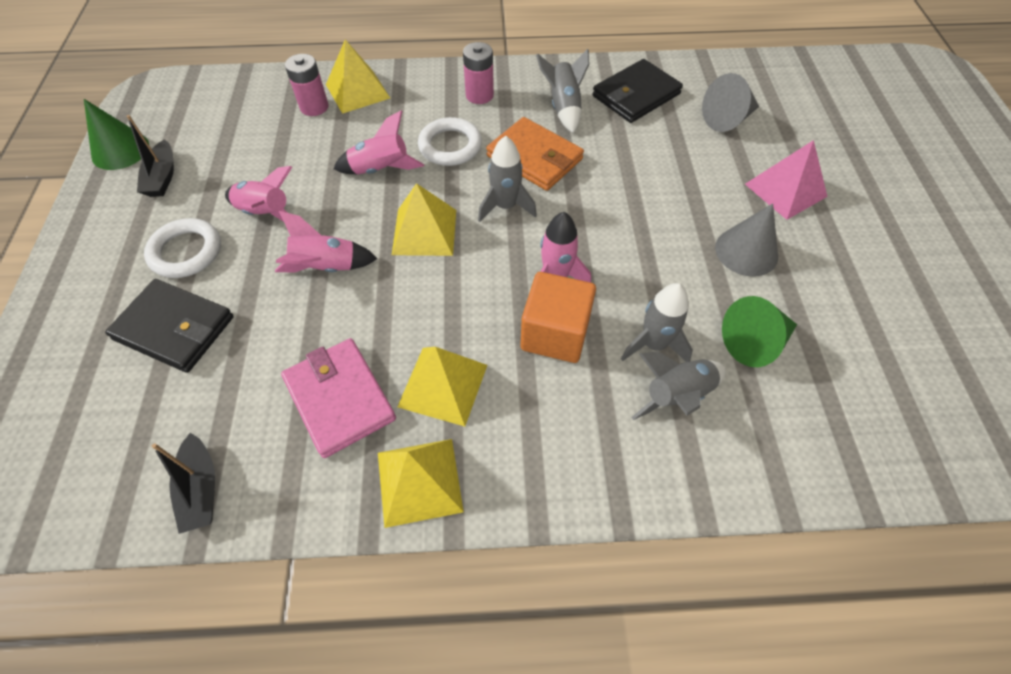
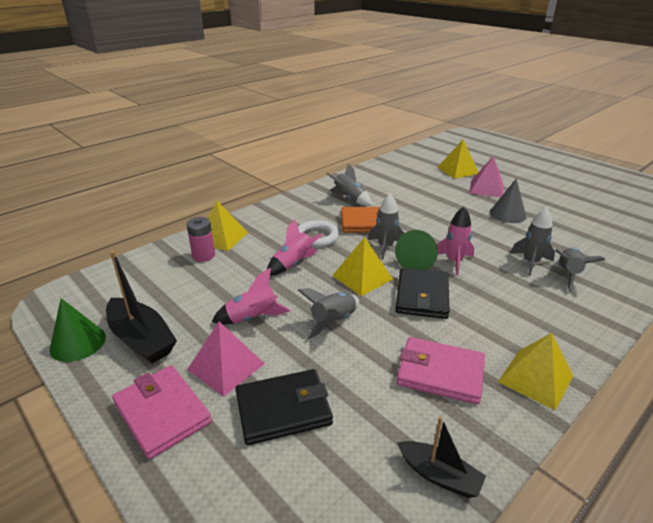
camera: 40 degrees left, 25 degrees down
black boat [127,115,174,197] -> black boat [106,251,177,364], size x1.61
white ring [144,218,221,278] -> pink pyramid [187,322,265,397]
pink rocket [275,211,378,272] -> grey rocket [298,288,359,340]
yellow pyramid [397,347,487,427] -> yellow pyramid moved to [437,140,478,179]
pink battery [463,42,494,104] -> none
orange cube [521,272,596,363] -> none
black wallet [593,59,683,123] -> black wallet moved to [395,268,450,319]
grey cone [702,73,759,132] -> none
green cone [722,296,797,367] -> green cone moved to [395,230,438,270]
none -> pink wallet [112,365,212,459]

